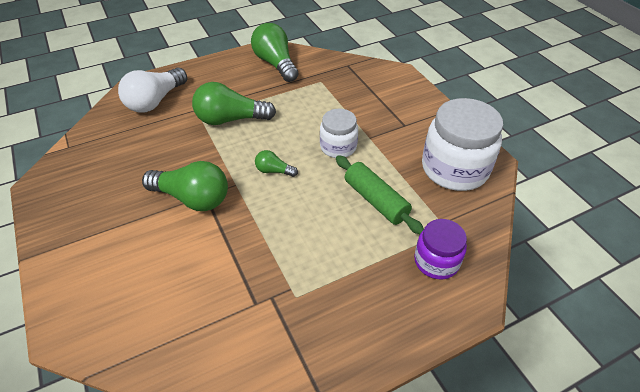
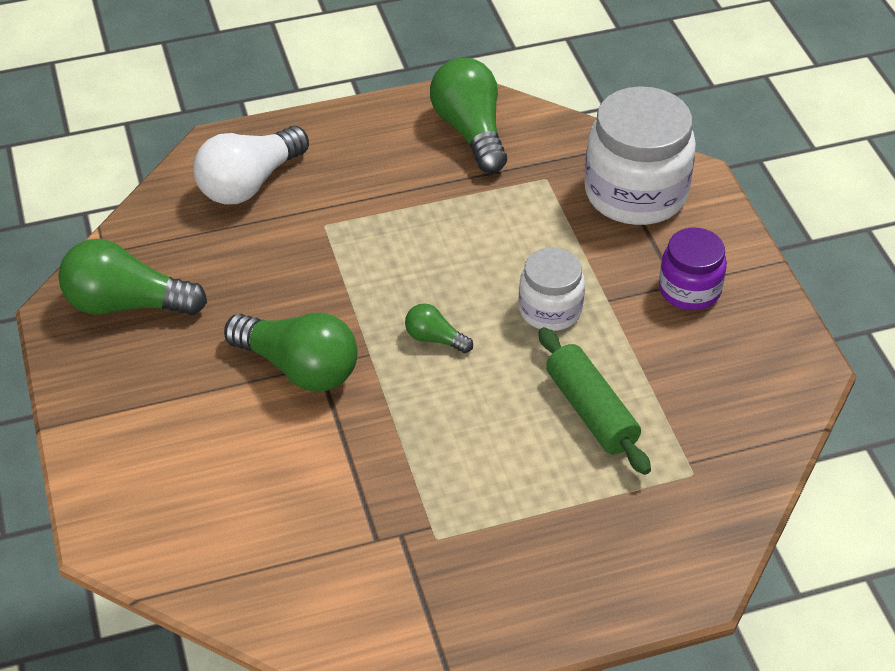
camera: 10 degrees right, 0 degrees up
green light bulb [192,82,276,125] -> green light bulb moved to [58,239,207,316]
purple jar [414,219,467,279] -> purple jar moved to [659,228,727,310]
white jar [422,98,503,191] -> white jar moved to [584,86,696,225]

